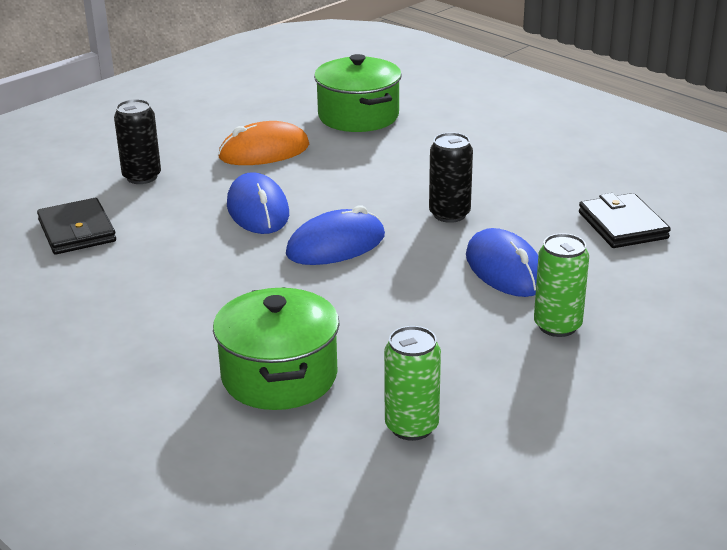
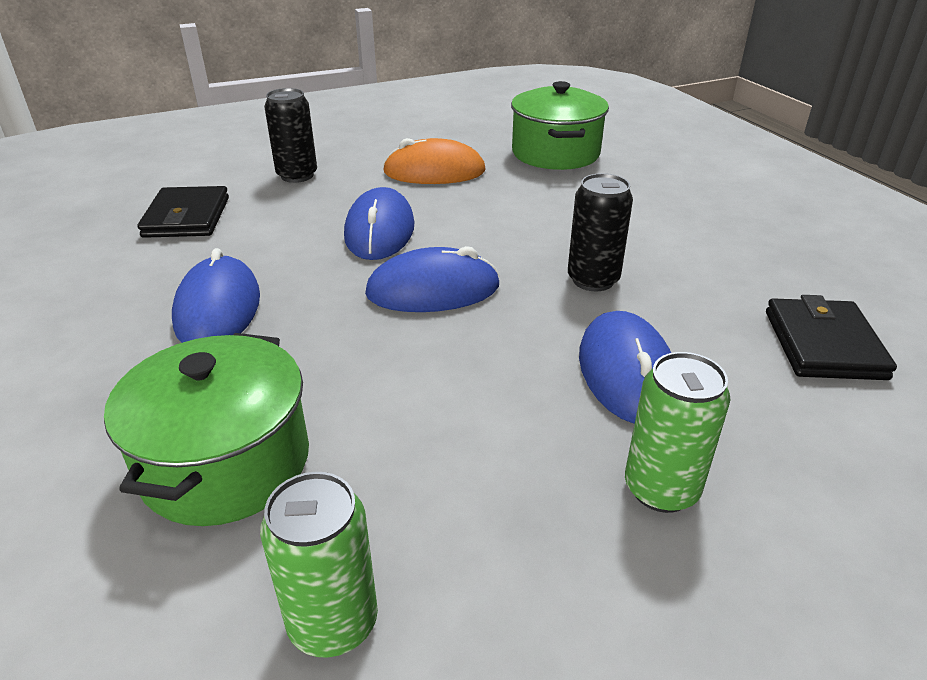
camera: 20 degrees right, 5 degrees up
none -> blue mouse [172,248,260,343]

